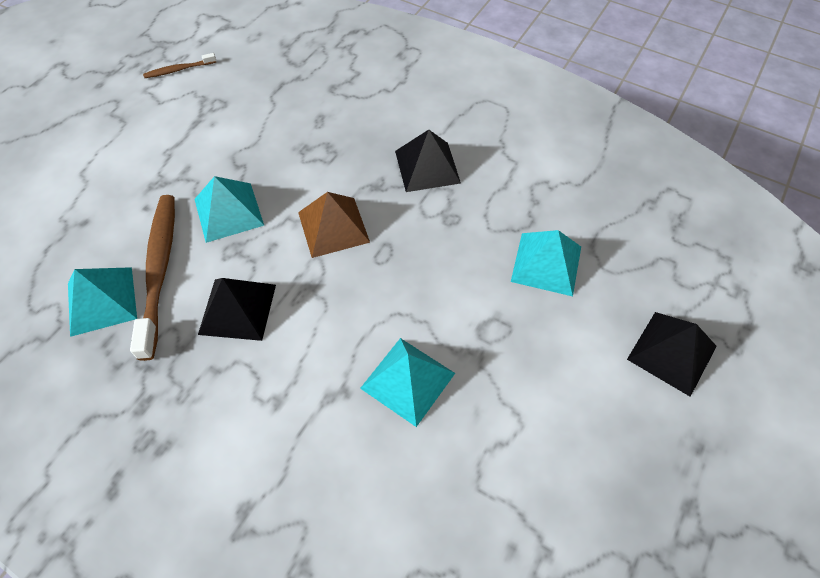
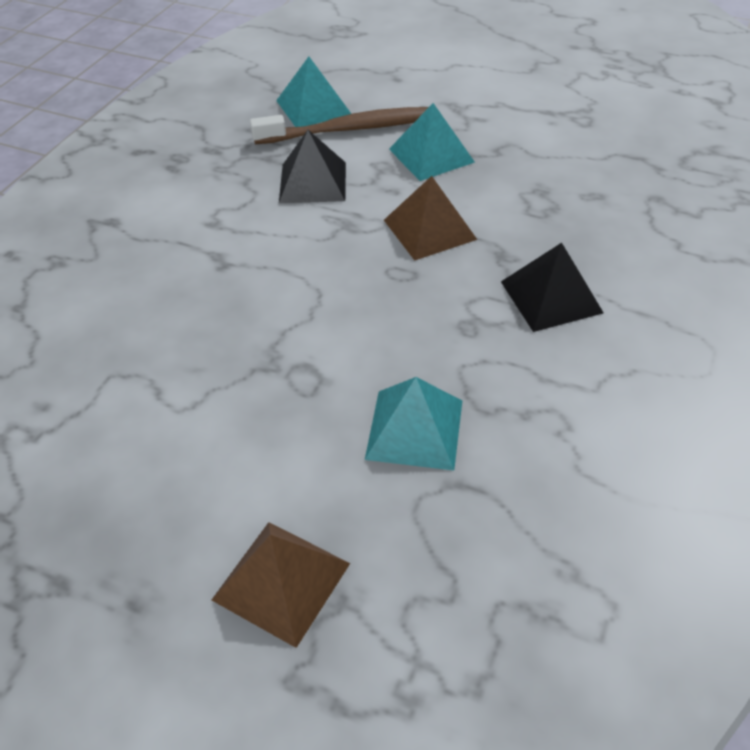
camera: 85 degrees right, 10 degrees down
brown toothbrush [143,53,216,78] -> none
turquoise pyramid [360,338,455,427] -> none
black pyramid [627,312,717,397] -> brown pyramid [212,522,350,648]

